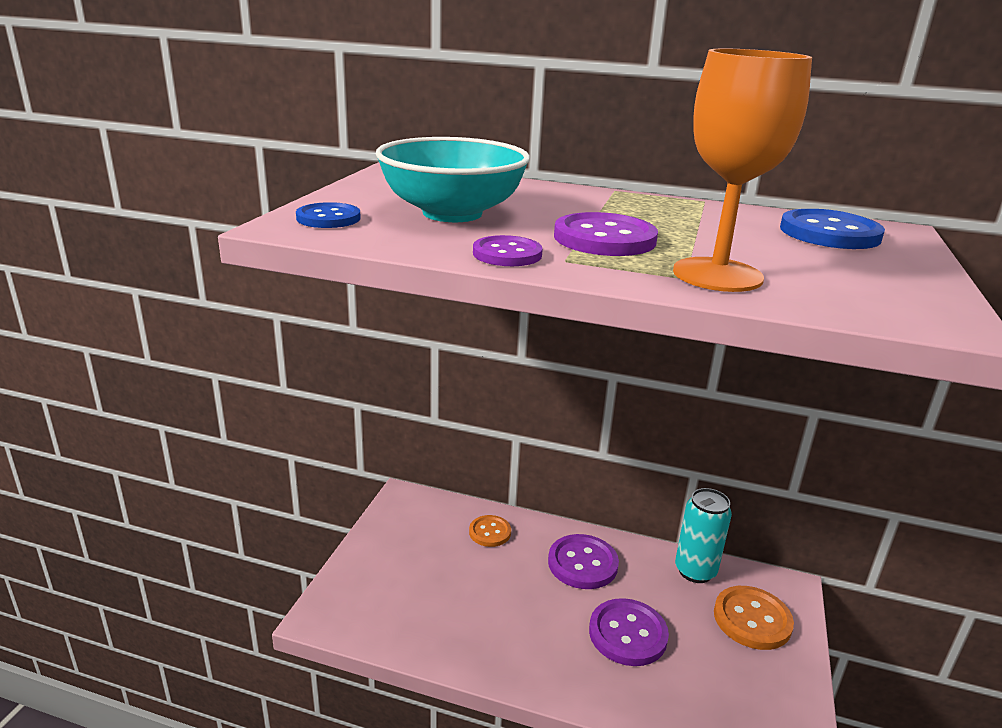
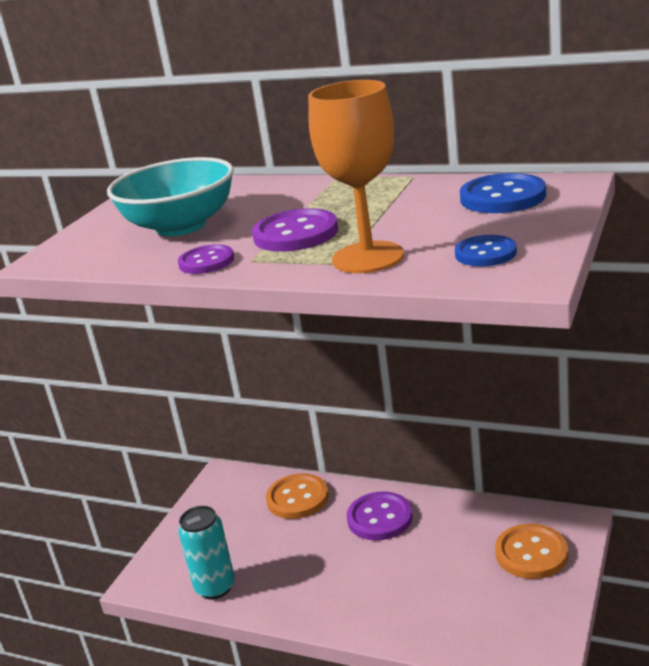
camera: 10 degrees right, 0 degrees up
blue button [296,202,361,228] -> blue button moved to [455,235,517,267]
orange button [469,515,511,547] -> orange button [266,473,329,519], size x1.59
purple button [589,598,669,666] -> none
turquoise can [675,488,732,583] -> turquoise can moved to [178,506,235,600]

